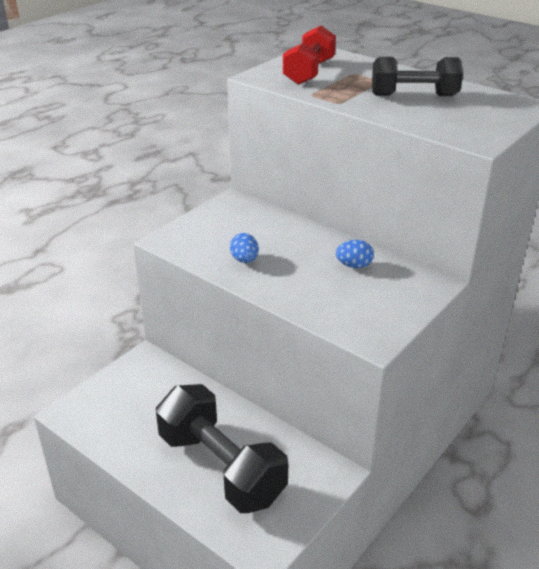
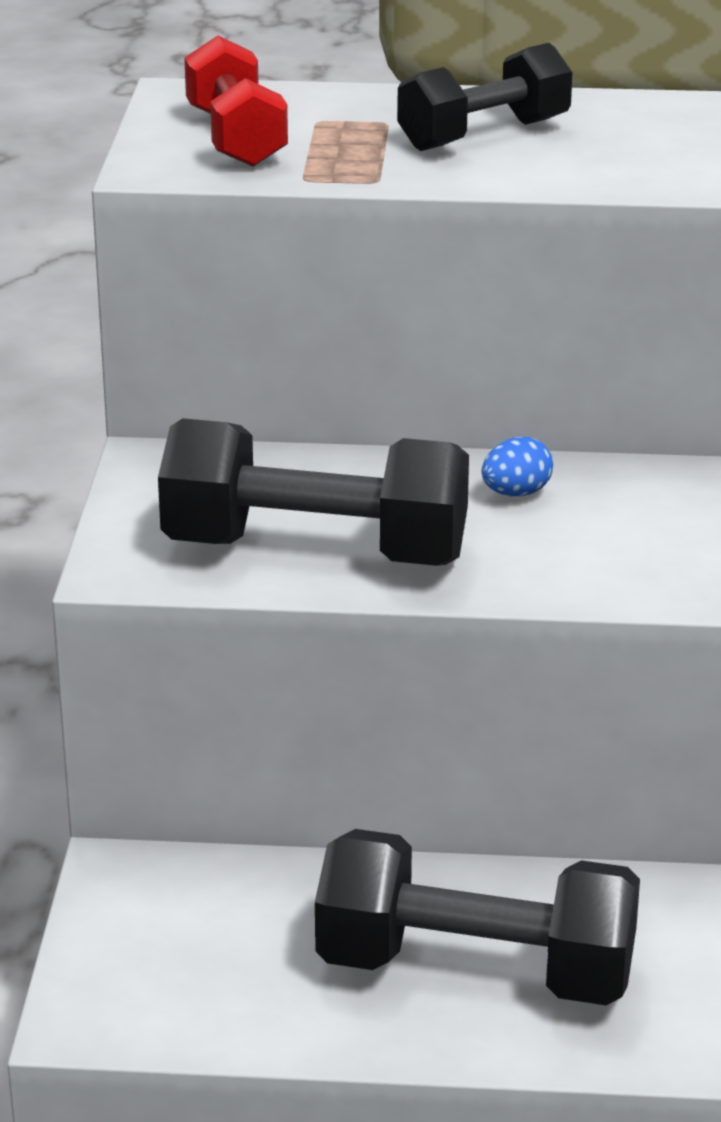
camera: 35 degrees left, 5 degrees down
blue egg [230,233,259,263] -> black dumbbell [158,418,469,566]

